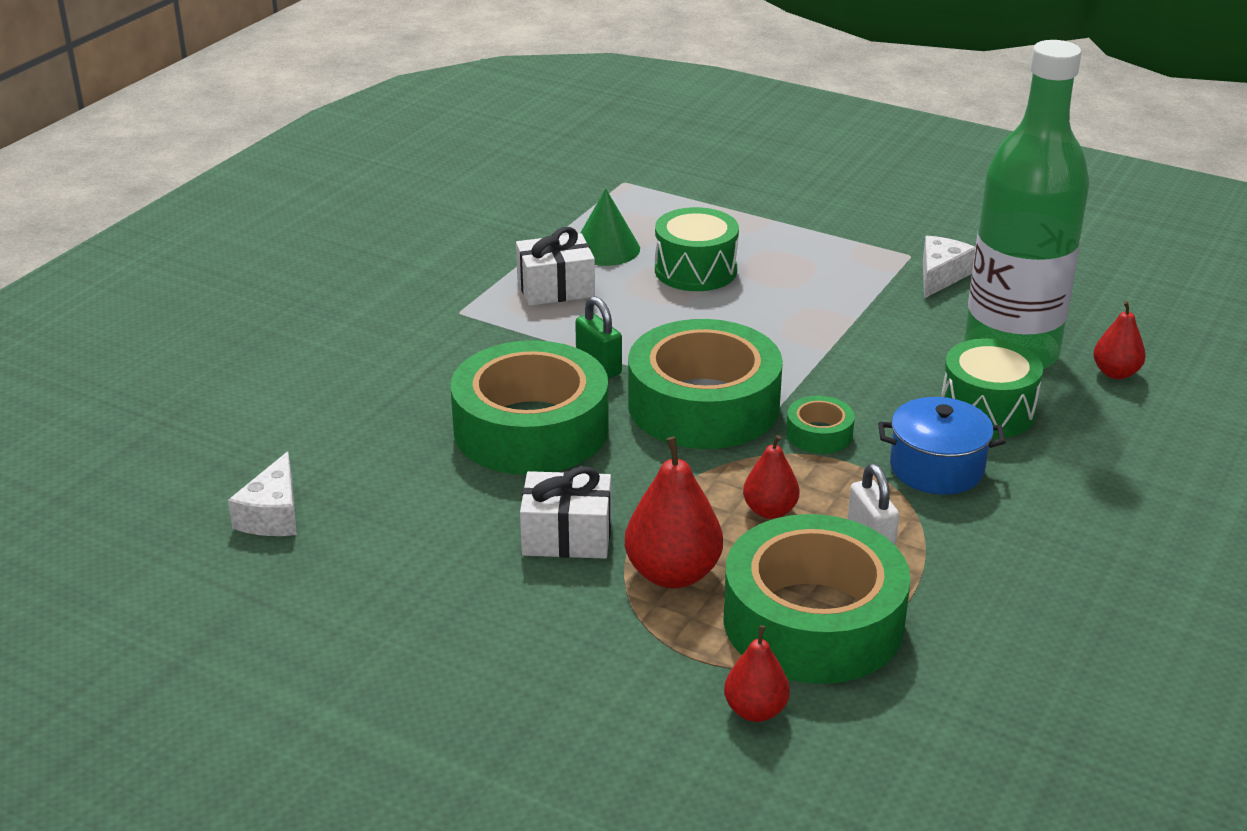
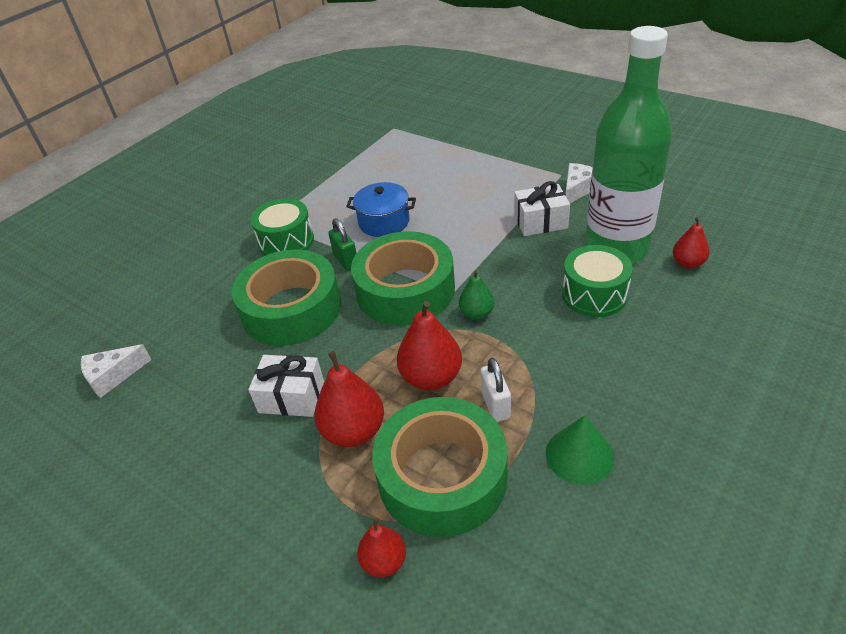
camera: 10 degrees right, 10 degrees up
white cheese [228,451,297,536] -> white cheese turned 45 degrees clockwise [81,344,152,398]
white gift [516,227,595,306] -> white gift moved to [514,181,570,236]
green cone [580,188,640,266] -> green cone moved to [546,415,614,485]
green drum [655,207,739,291] -> green drum moved to [251,199,314,256]
red pear [743,435,800,519] -> red pear [397,301,462,390], size x1.66
green tape [786,396,855,454] -> green pear [459,270,495,320]
blue pot [878,397,1006,495] -> blue pot moved to [346,182,416,237]

